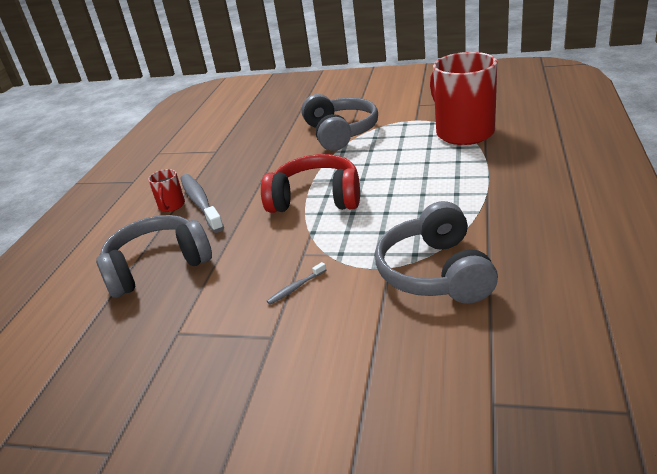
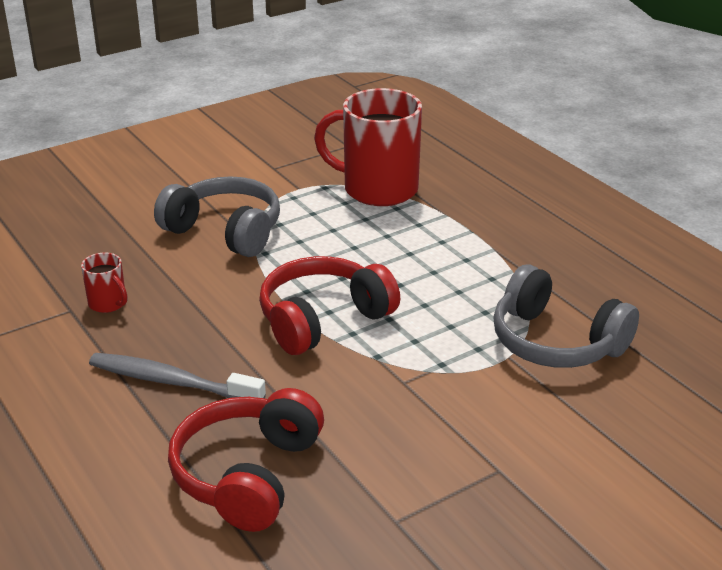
camera: 50 degrees left, 0 degrees up
grey headphones [96,215,212,298] -> red headphones [168,388,324,532]
red mug [148,169,185,212] -> red mug moved to [81,252,127,313]
grey toothbrush [267,262,326,305] -> none

